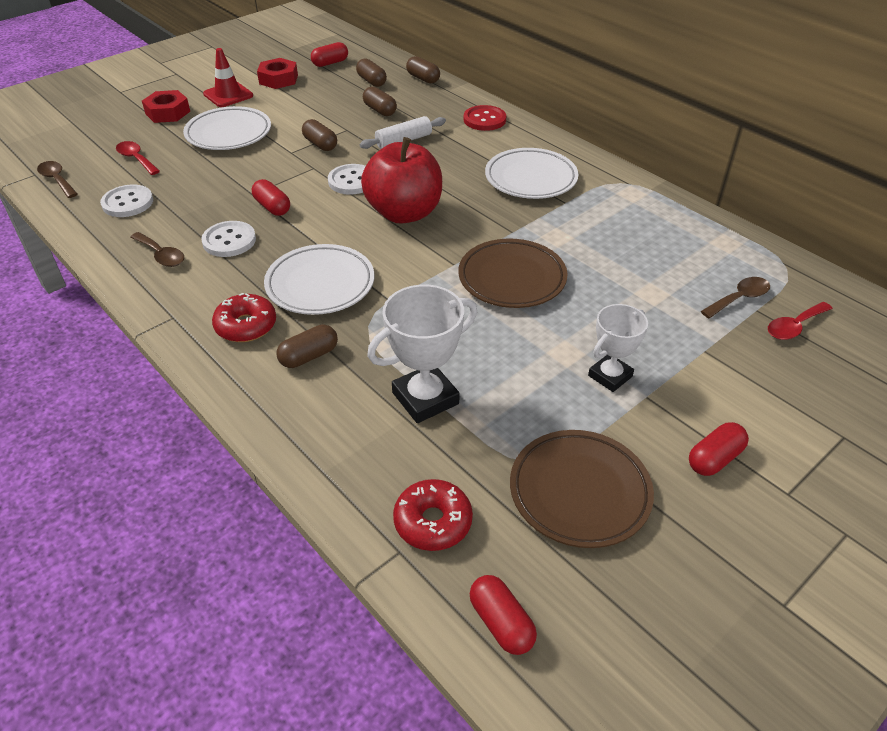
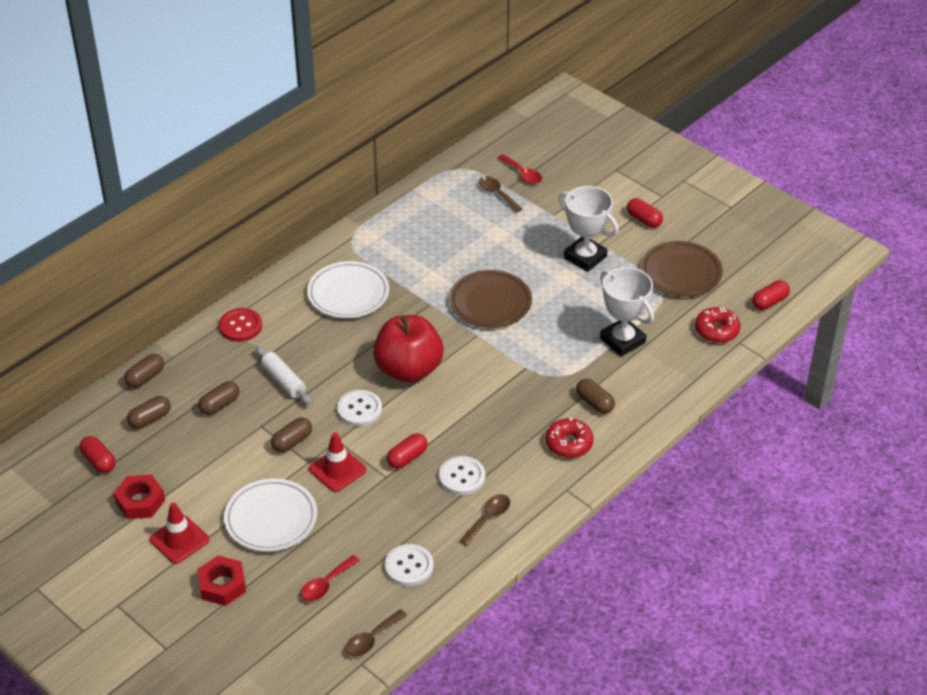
camera: 95 degrees left, 0 degrees up
white plate [264,244,374,315] -> none
white trophy [588,304,648,392] -> white trophy [559,186,618,272], size x1.51
none -> red traffic cone [309,432,366,492]

